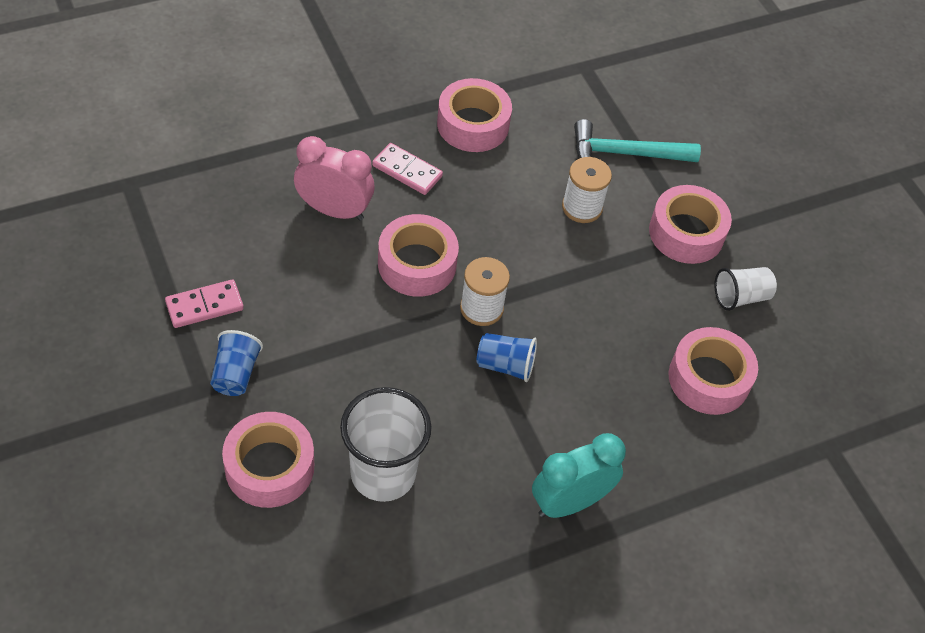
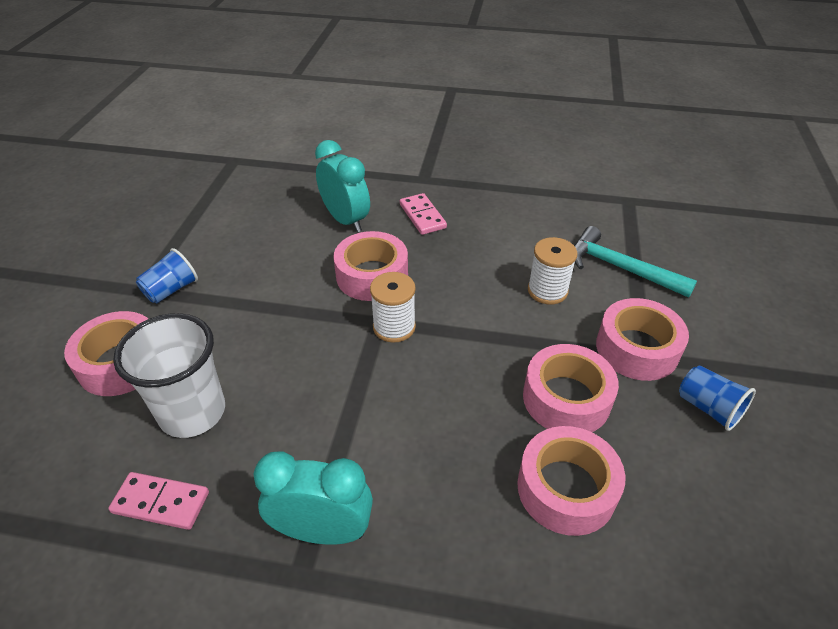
camera: 40 degrees right, 10 degrees down
pink domino [165,280,244,328] -> pink domino moved to [108,472,209,530]
pink clock [294,136,375,221] -> turquoise clock [315,140,370,232]
pink tape [437,78,512,152] -> pink tape moved to [523,344,619,432]
blue cup [477,333,537,382] -> blue cup moved to [679,366,756,431]
white cup [714,267,777,311] -> none

